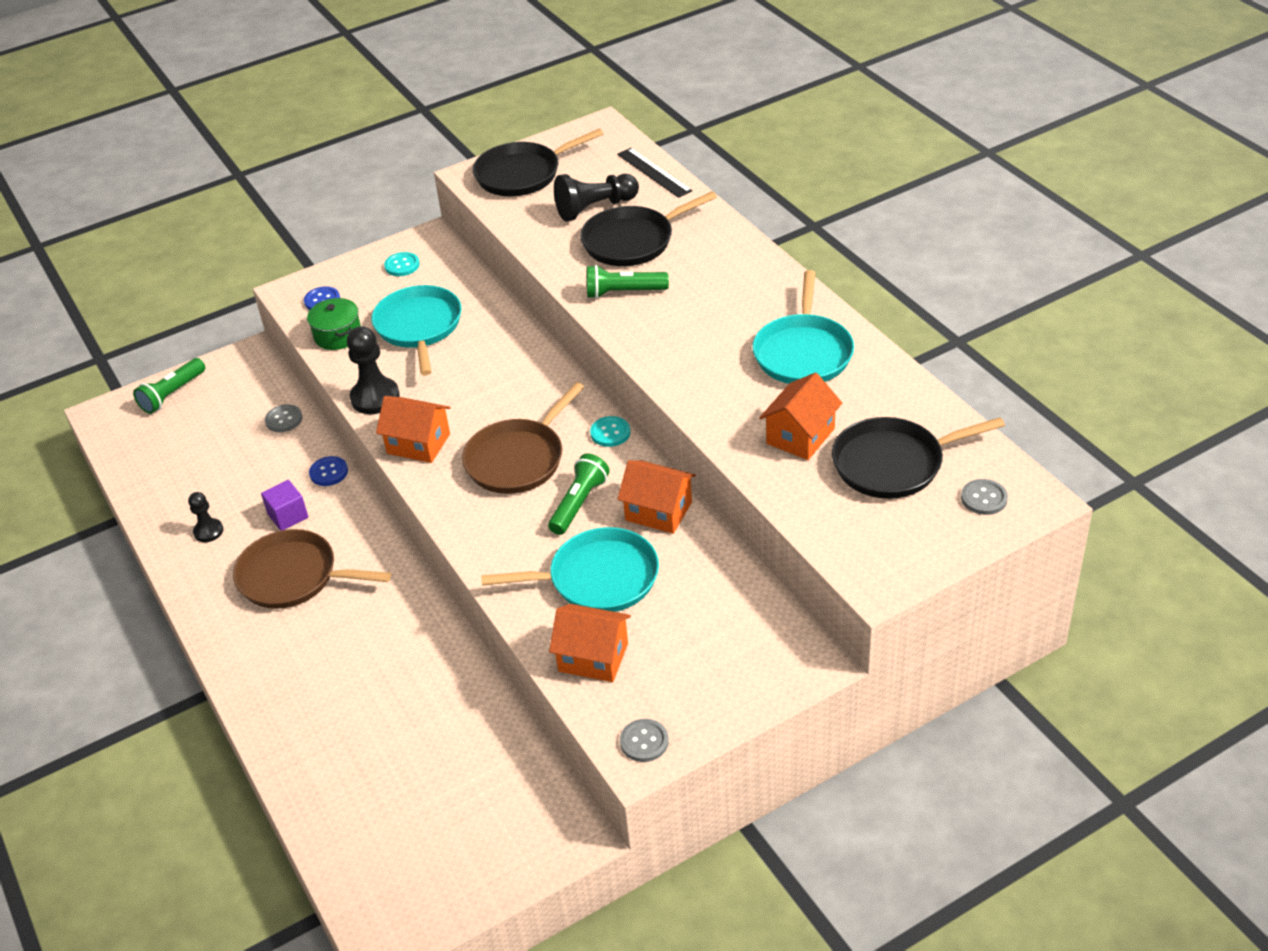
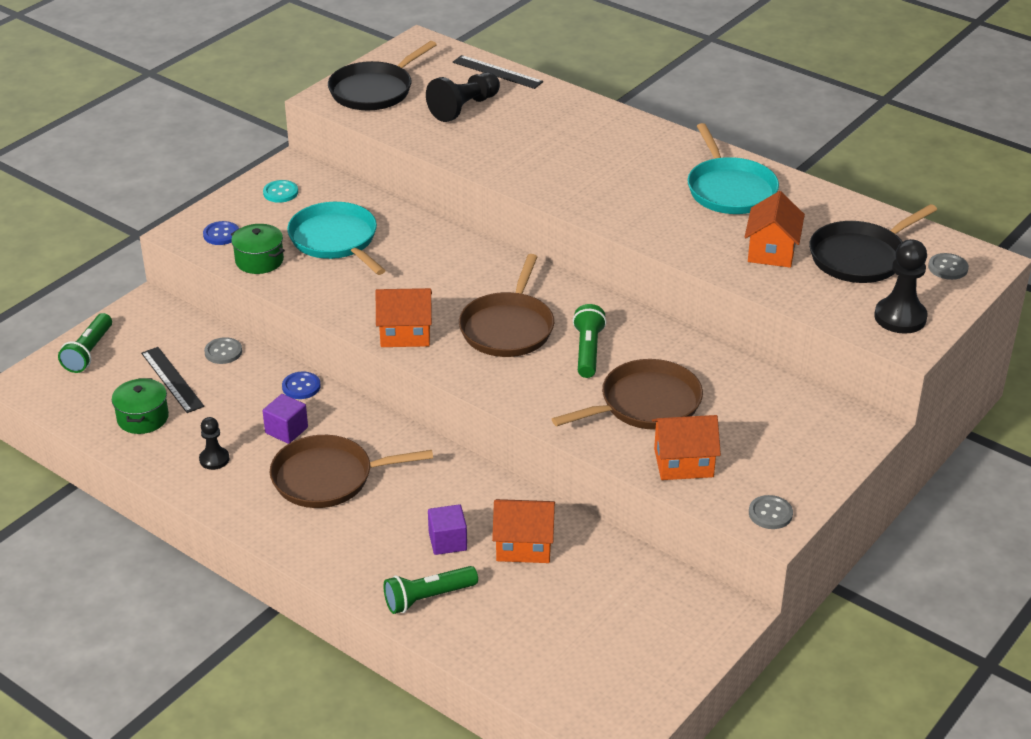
camera: 25 degrees left, 5 degrees down
black pawn [347,326,400,414] -> black pawn moved to [874,239,928,334]
turquoise pan [481,527,659,612] -> brown pan [552,359,703,430]
black pan [580,191,717,266] -> none
green flashlight [587,265,669,299] -> green flashlight moved to [383,566,478,614]
turquoise button [590,416,630,447] -> none
orange house [617,460,696,534] -> orange house moved to [492,499,555,563]
none -> green pot [112,378,169,434]
none -> black ruler [141,347,204,413]
none -> purple cube [428,504,467,555]

